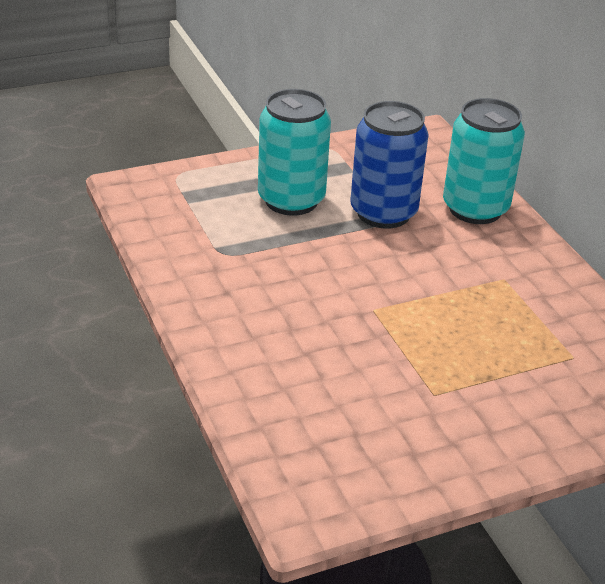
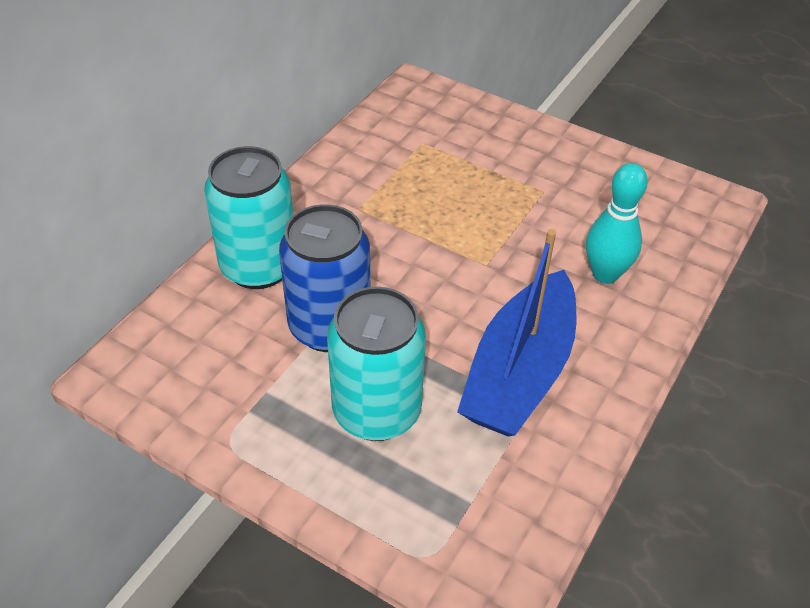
camera: 125 degrees left, 10 degrees up
none -> blue boat [457,229,576,436]
none -> turquoise bowling pin [586,163,648,284]

